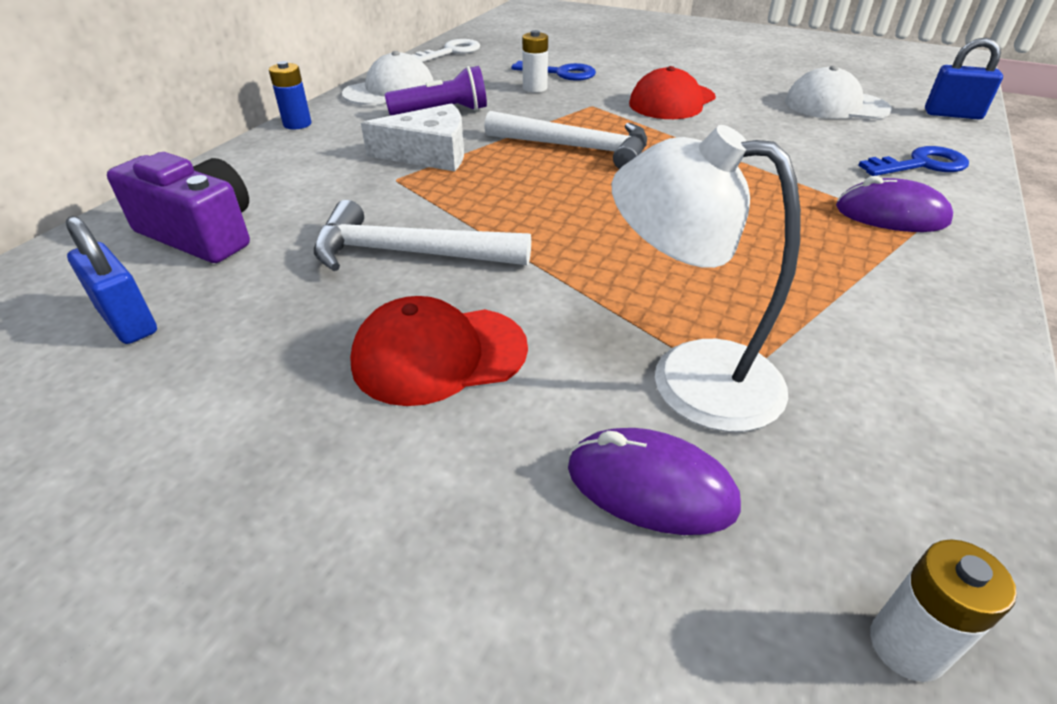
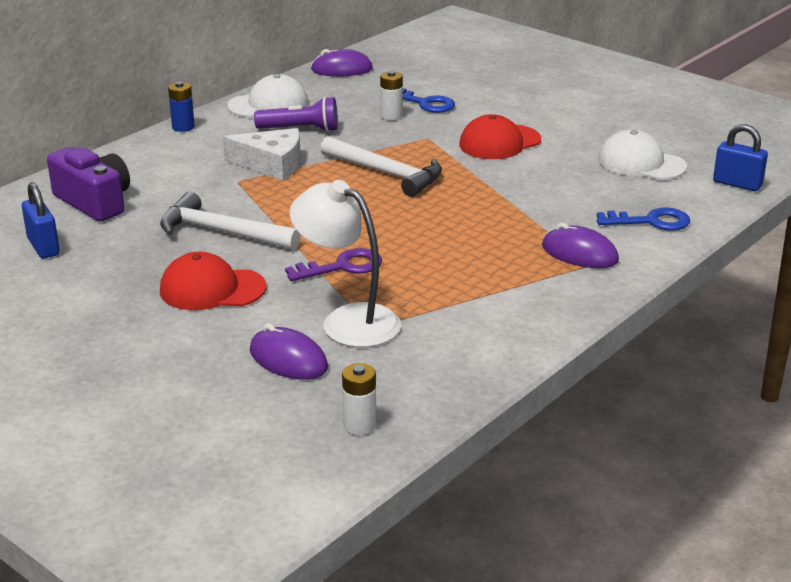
camera: 15 degrees right, 10 degrees down
white key [412,39,480,62] -> purple mouse [311,49,373,76]
none -> purple key [285,248,382,281]

